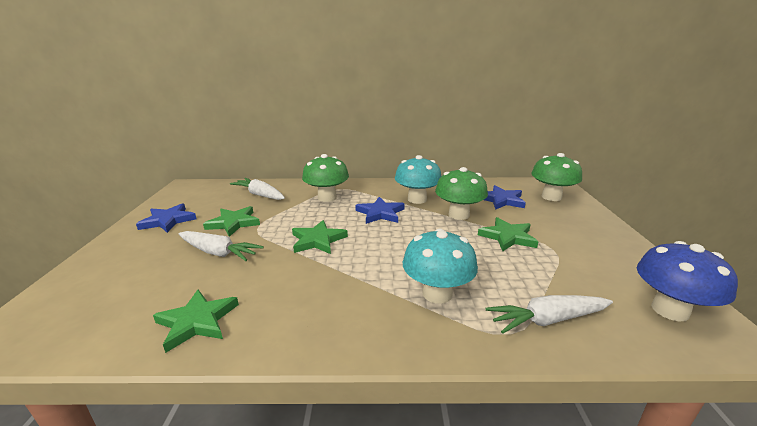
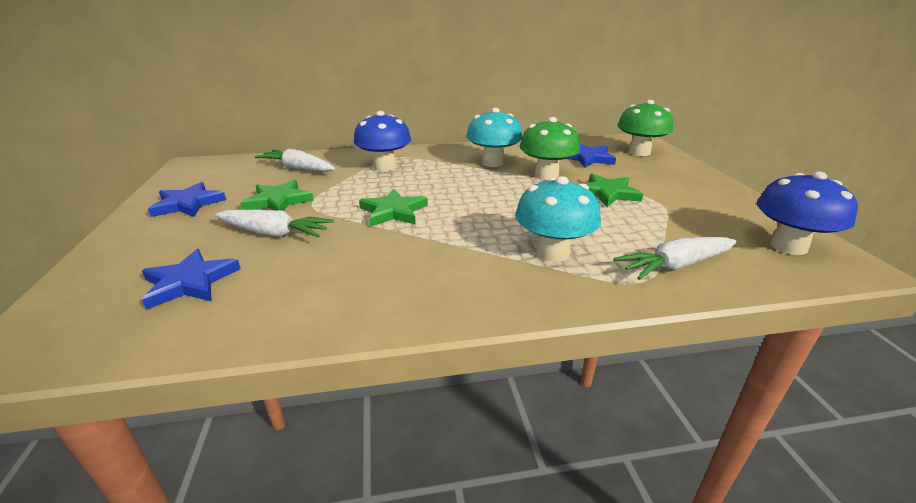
camera: 10 degrees left, 5 degrees up
green star [153,290,239,353] -> none
green mushroom [302,154,349,202] -> blue mushroom [354,111,411,172]
blue star [355,197,405,224] -> blue star moved to [142,249,241,310]

